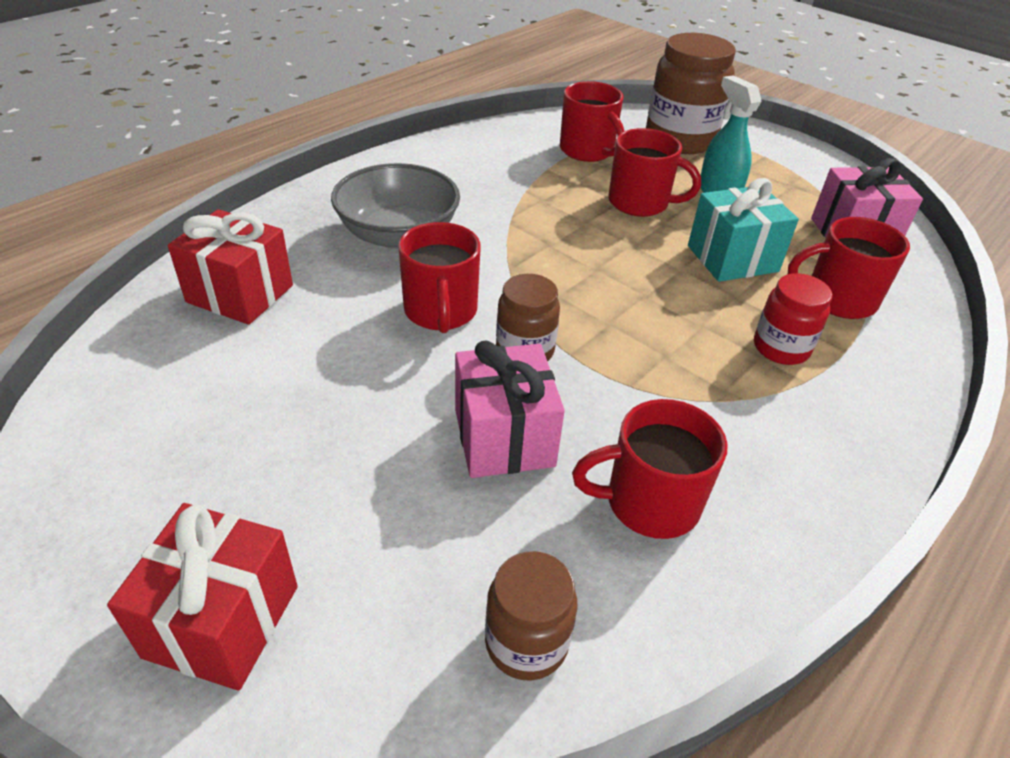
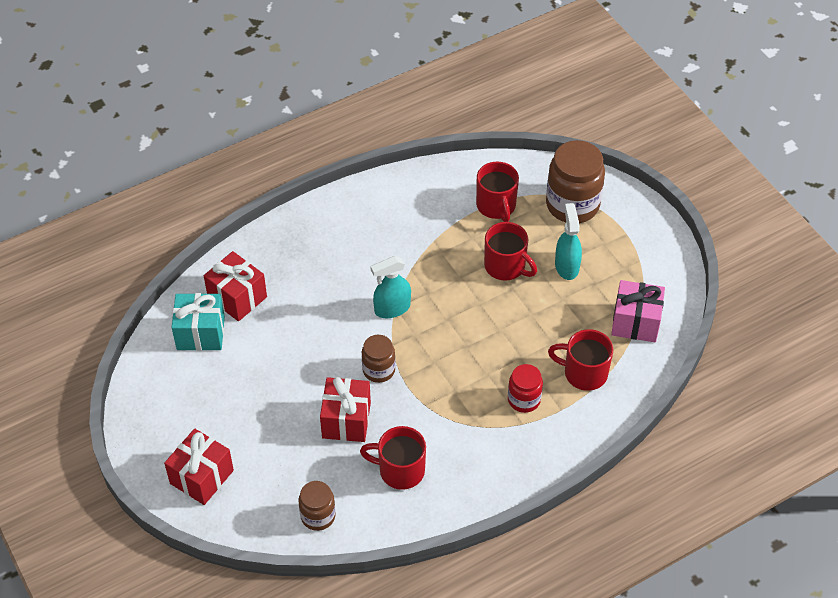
camera: 20 degrees right, 10 degrees up
grey bowl [331,163,460,249] -> none
red mug [398,222,481,333] -> none
pink gift [455,341,565,478] -> red gift [320,377,371,442]
turquoise gift [688,178,799,282] -> turquoise gift moved to [171,293,225,351]
none -> turquoise spray bottle [371,256,411,318]

